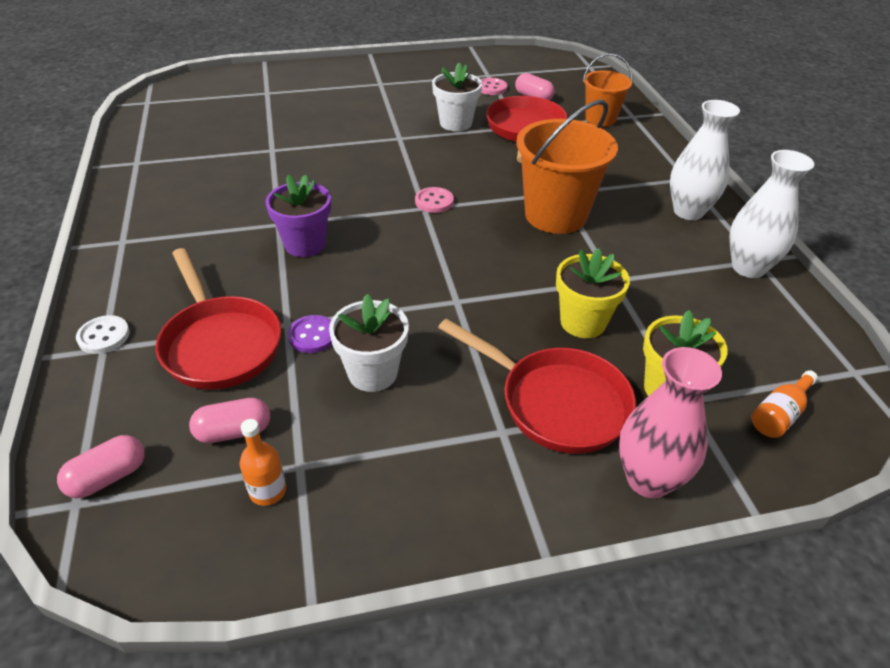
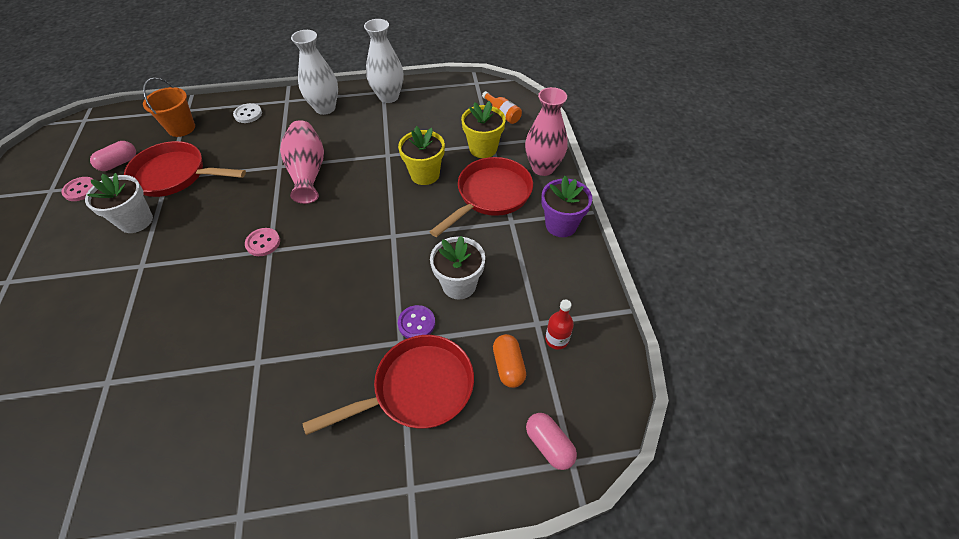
camera: 85 degrees left, 10 degrees up
white button [76,315,130,354] -> white button moved to [233,103,262,123]
pink capsule [189,398,270,443] -> orange capsule [493,334,526,388]
orange bottle [240,419,286,506] -> red bottle [545,300,574,349]
purple flower pot [266,174,331,257] -> purple flower pot moved to [541,176,592,237]
orange bucket [516,100,618,234] -> pink vase [280,120,324,204]

